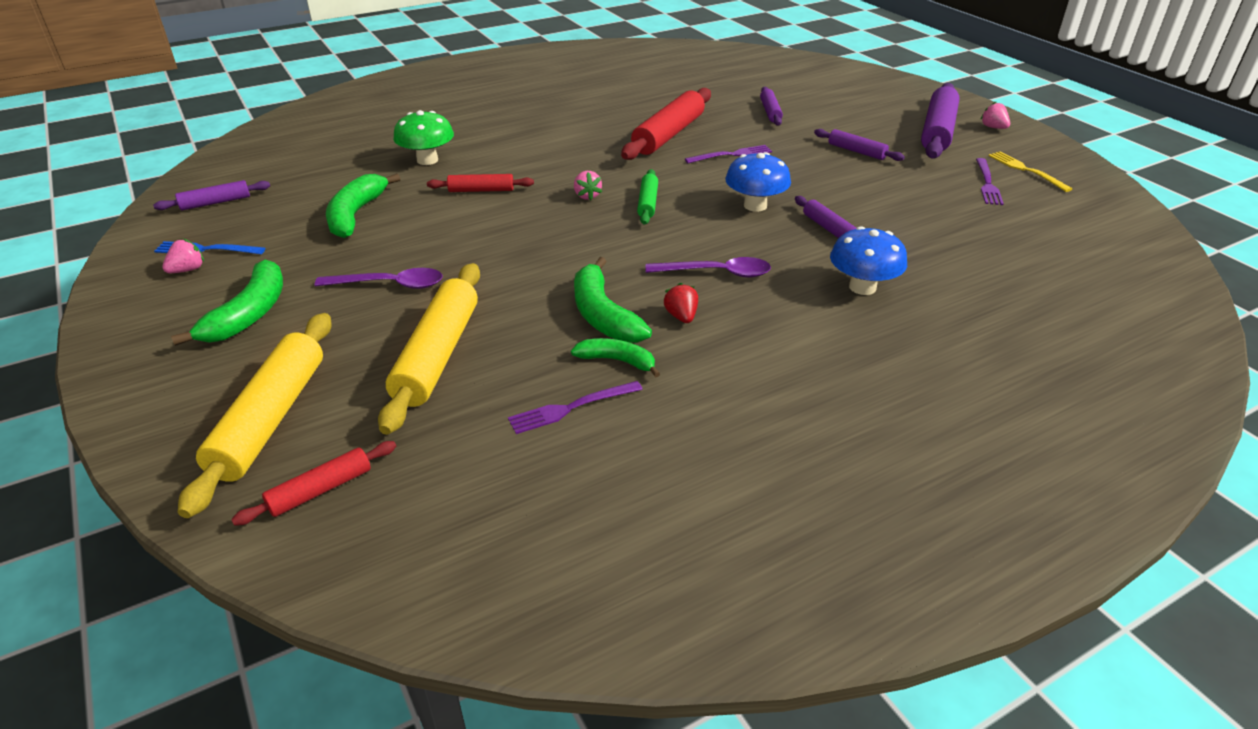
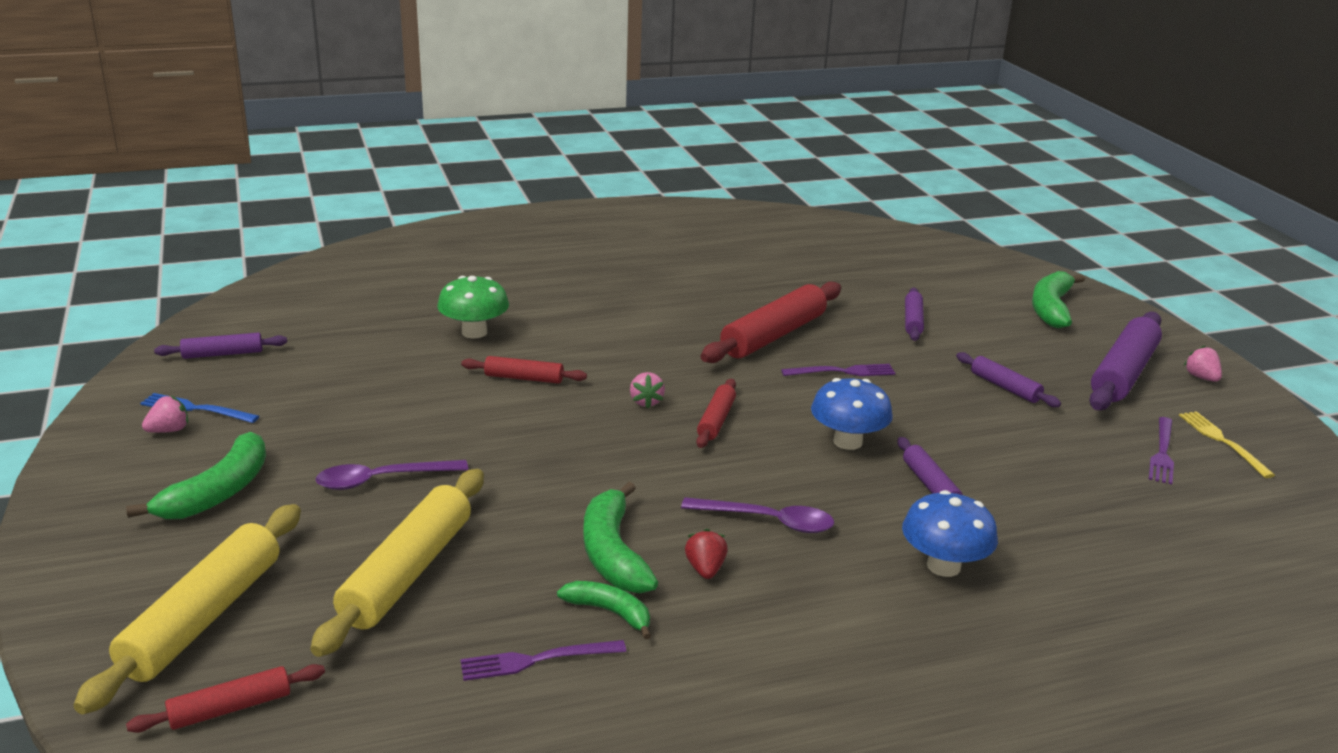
camera: 10 degrees right, 10 degrees down
purple spoon [315,268,443,289] -> purple spoon turned 150 degrees clockwise [315,460,468,490]
green banana [326,173,400,238] -> green banana moved to [1032,271,1085,328]
green rolling pin [637,169,658,225] -> red rolling pin [696,379,736,448]

